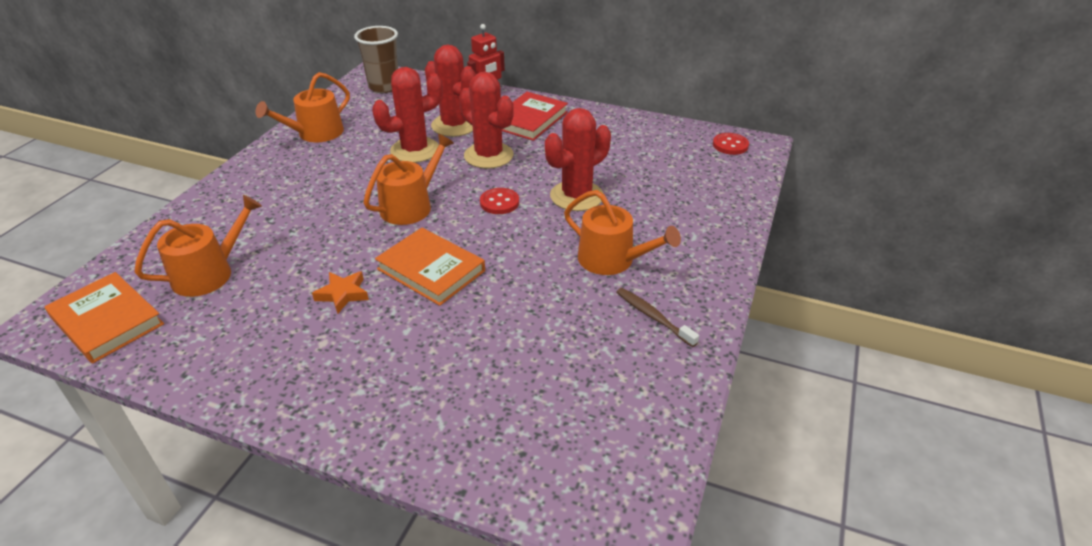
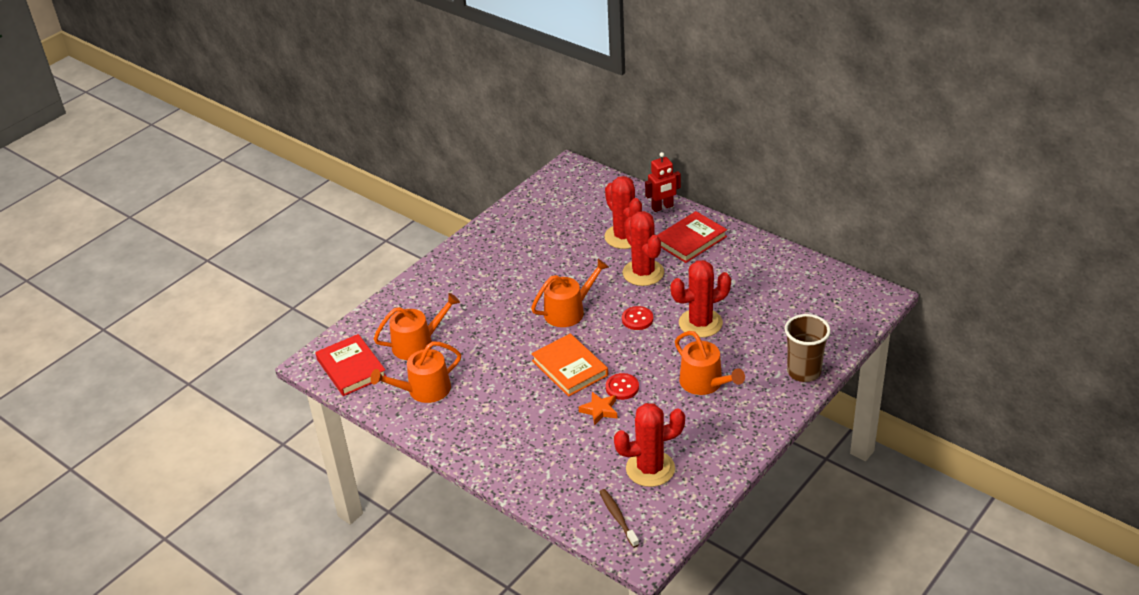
camera: 20 degrees right, 0 degrees up
orange book [45,272,164,363] -> red book [316,334,387,396]
orange watering can [255,72,350,142] -> orange watering can moved to [370,341,461,403]
orange star [312,271,369,314] -> orange star moved to [579,392,618,426]
brown cup [354,26,398,93] -> brown cup moved to [785,314,831,382]
red cactus [372,67,443,163] -> red cactus moved to [614,403,685,487]
brown toothbrush [616,288,699,347] -> brown toothbrush moved to [599,489,639,548]
red button [713,133,749,155] -> red button moved to [606,373,639,400]

